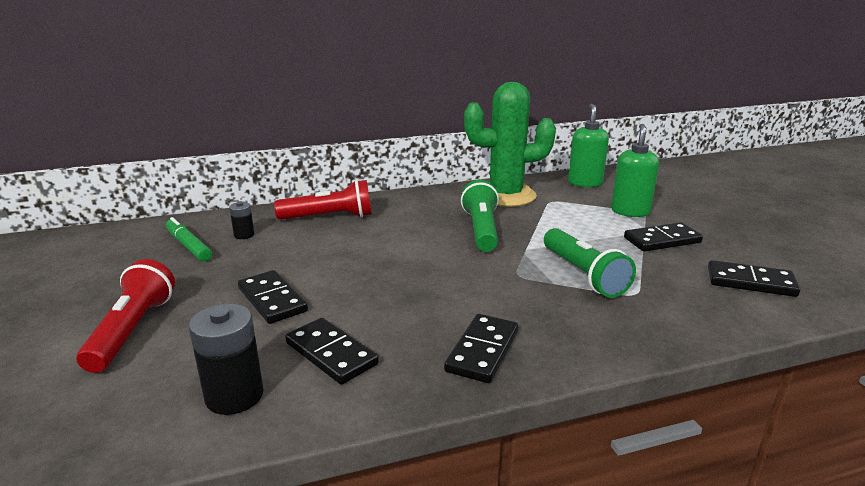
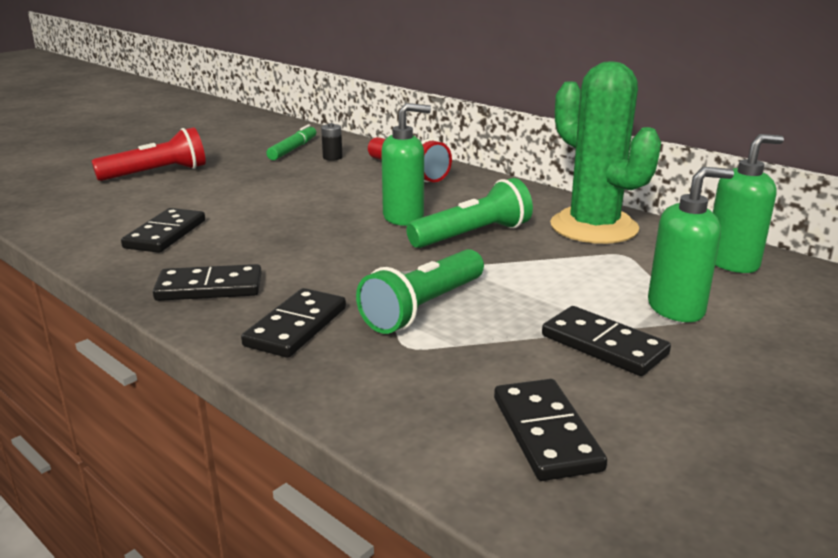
camera: 60 degrees right, 0 degrees up
black battery [189,303,264,415] -> none
black domino [238,270,308,324] -> black domino moved to [241,288,346,358]
none -> green soap dispenser [381,103,431,226]

